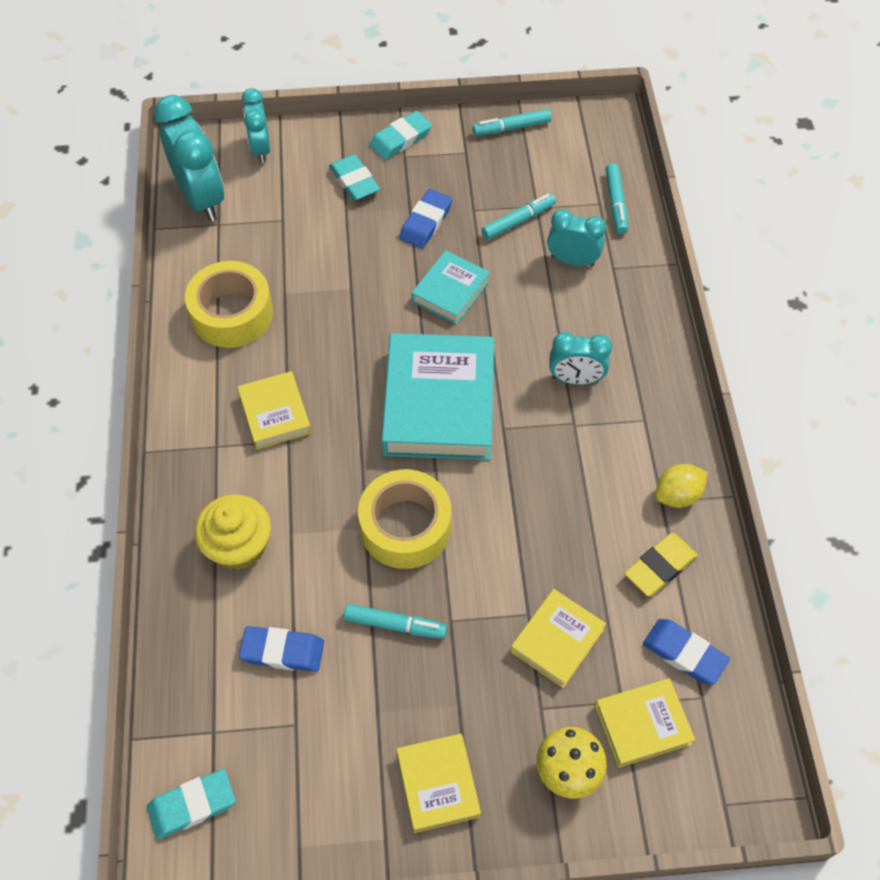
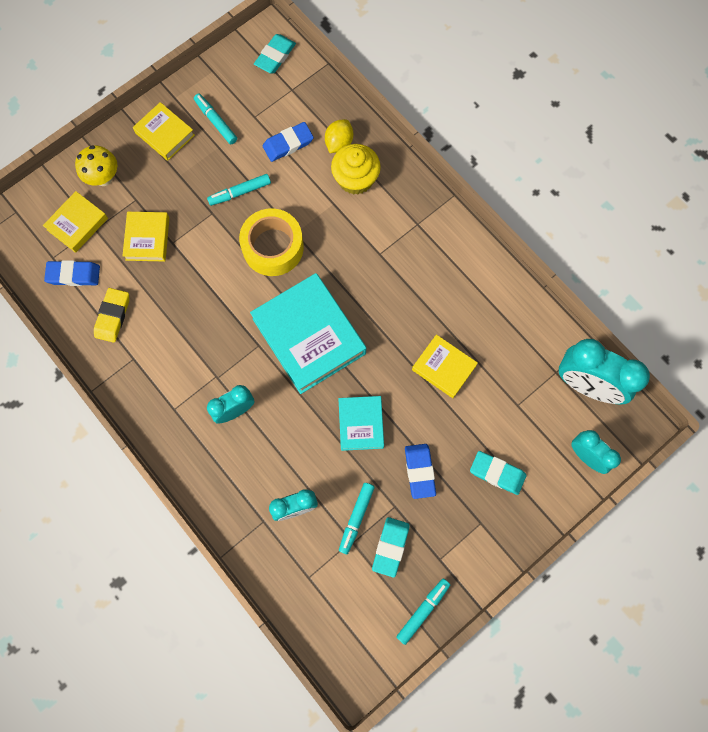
camera: 145 degrees right, 15 degrees up
yellow tape [185,261,273,348] -> none
yellow book [238,371,311,450] -> yellow book moved to [412,334,478,398]
turquoise eraser [370,111,432,160] -> turquoise eraser moved to [372,517,410,578]
turquoise marker [606,163,628,234] -> turquoise marker moved to [194,94,237,144]
yellow lemon [656,464,707,508] -> yellow lemon moved to [325,119,353,153]

